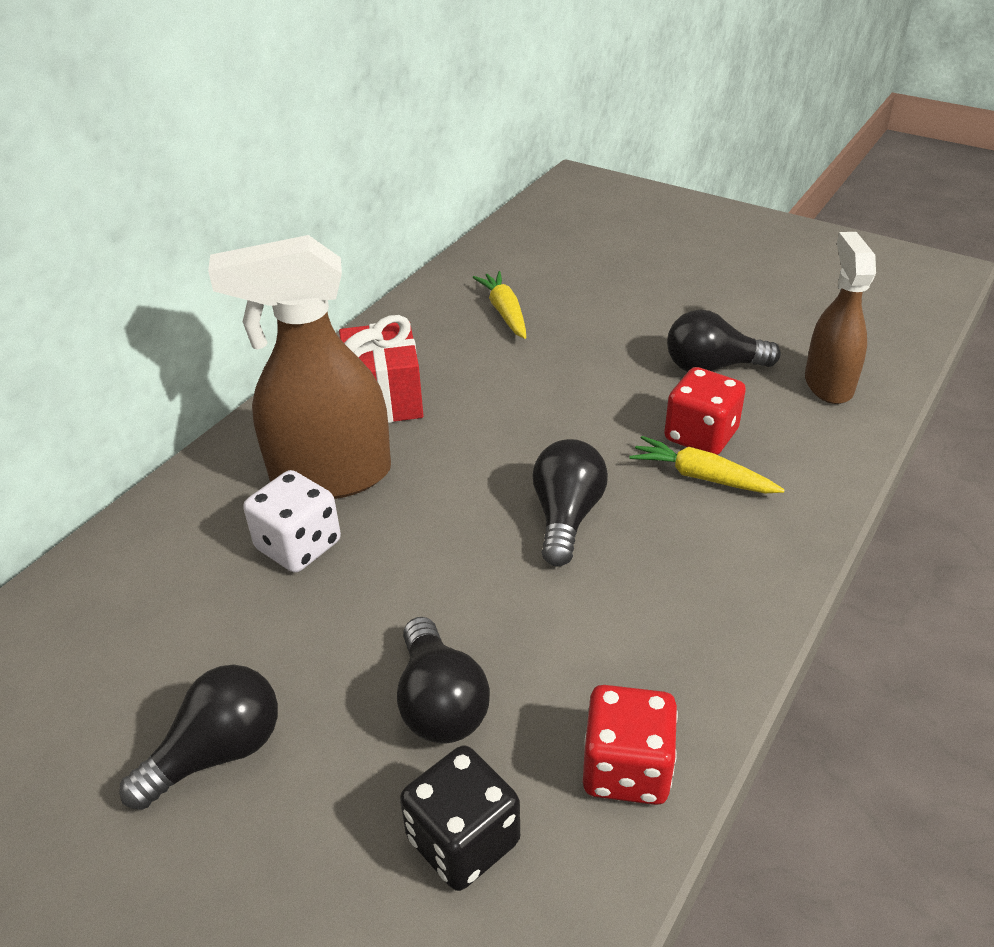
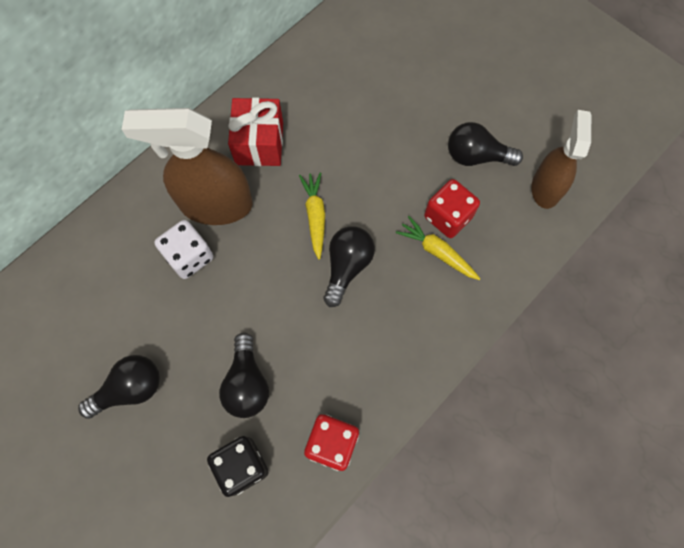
camera: 10 degrees right, 30 degrees up
yellow carrot [472,271,526,339] -> yellow carrot moved to [299,172,325,260]

